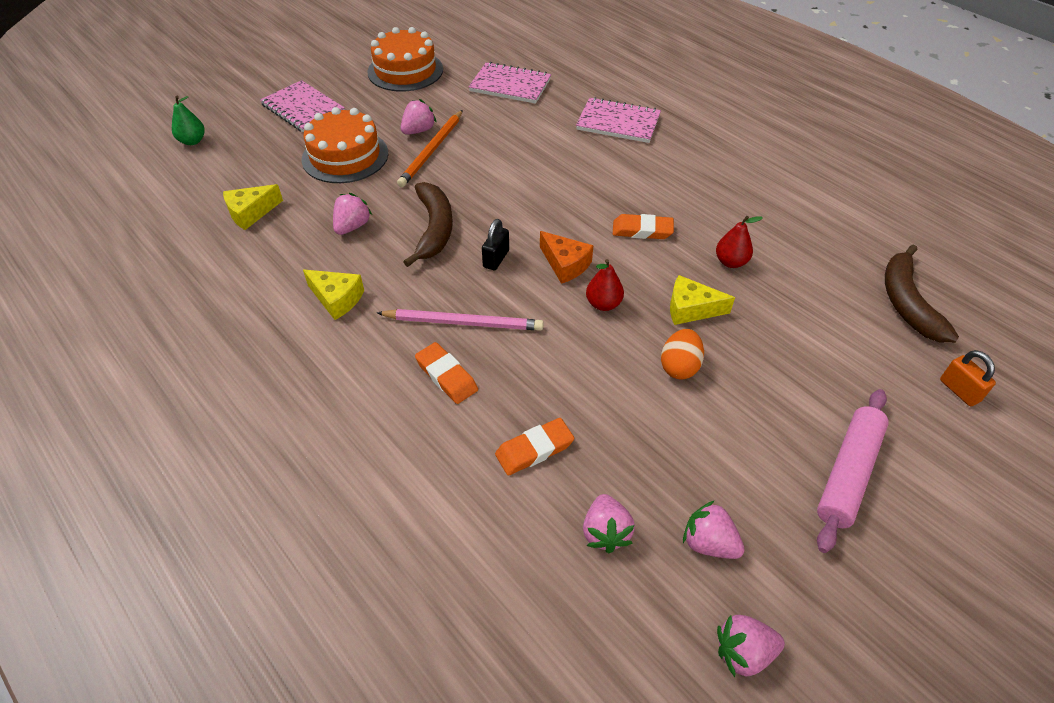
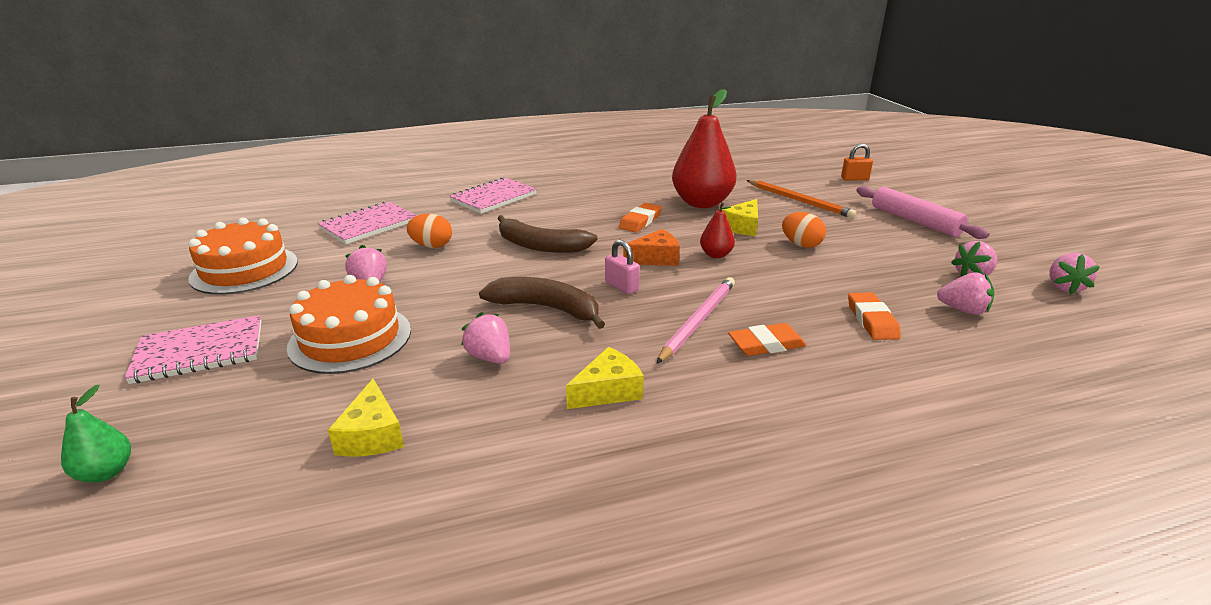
camera: 65 degrees left, 20 degrees down
orange pencil [397,110,463,187] -> orange pencil moved to [747,180,856,218]
black padlock [482,219,509,270] -> pink padlock [605,239,640,294]
red pear [716,216,763,268] -> red pear [672,89,736,208], size x2.17
brown banana [885,245,959,343] -> brown banana moved to [497,215,597,253]
none -> orange egg [406,214,452,248]

